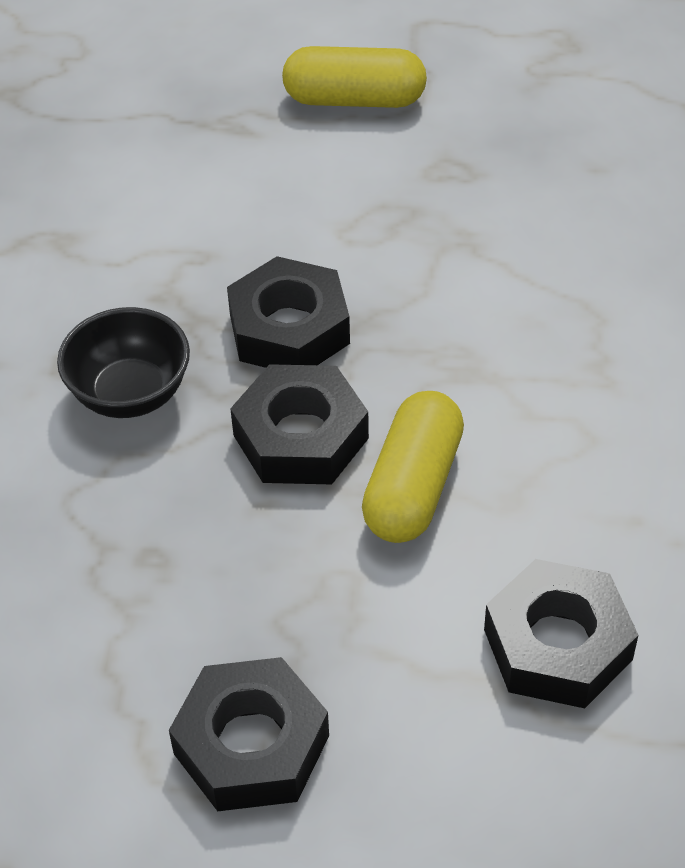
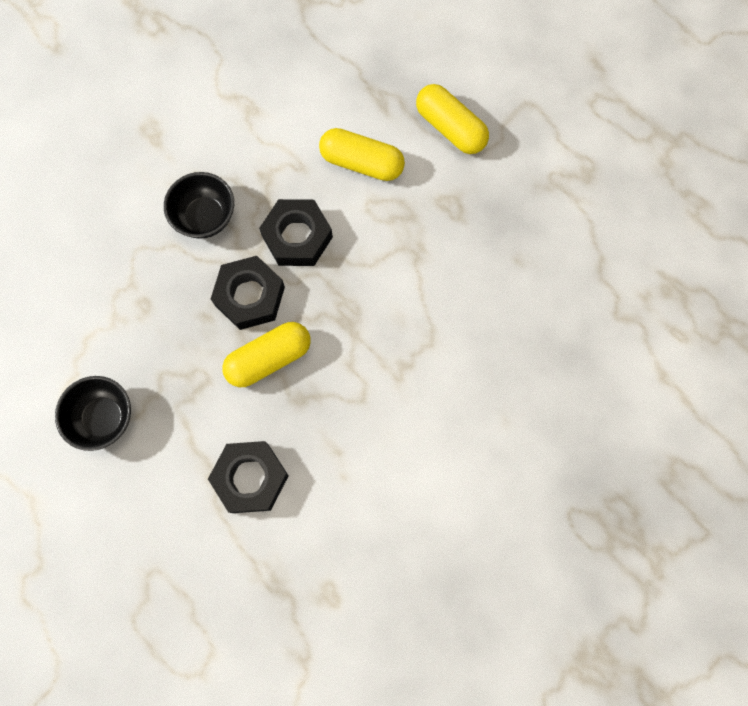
camera: 40 degrees right, 25 degrees up
black nut [169,657,329,811] -> black bowl [55,376,131,451]
none -> yellow capsule [319,128,405,181]

